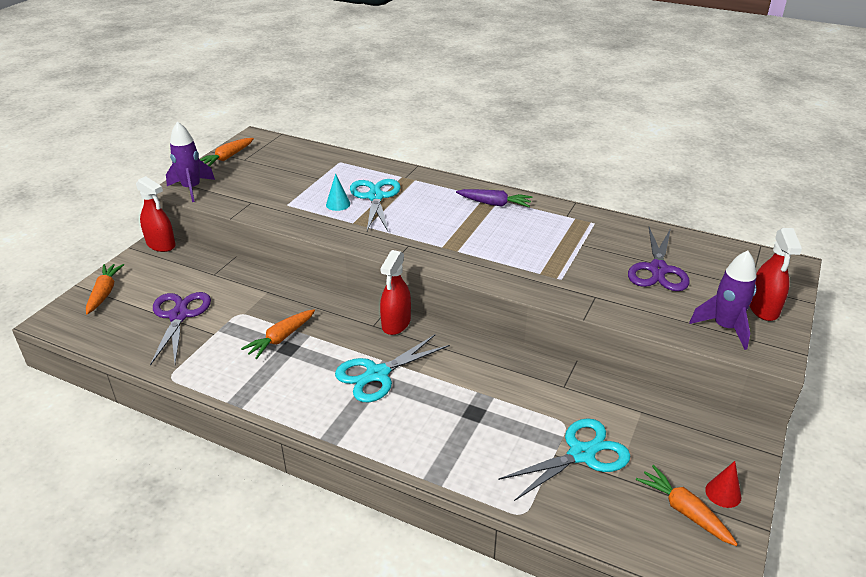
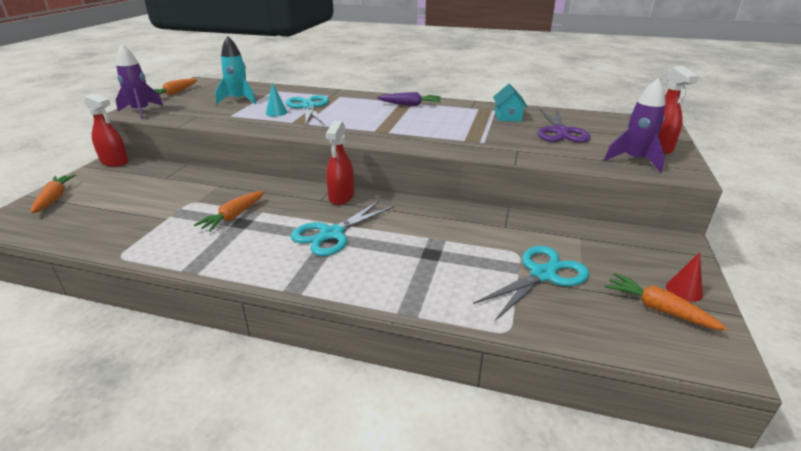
camera: 10 degrees left, 5 degrees down
purple scissors [150,292,211,366] -> none
none -> turquoise rocket [215,36,256,104]
none -> turquoise house [493,84,528,122]

